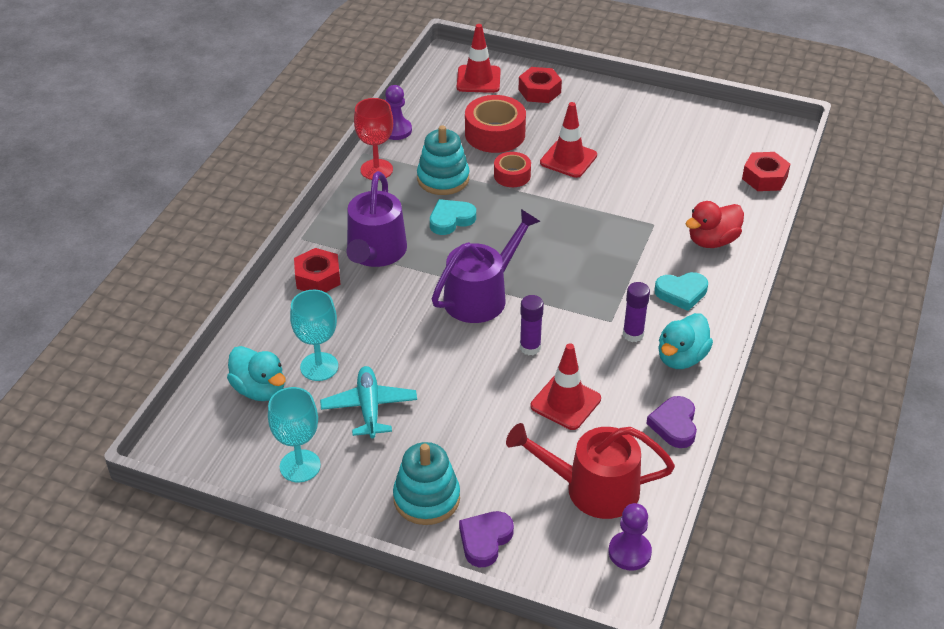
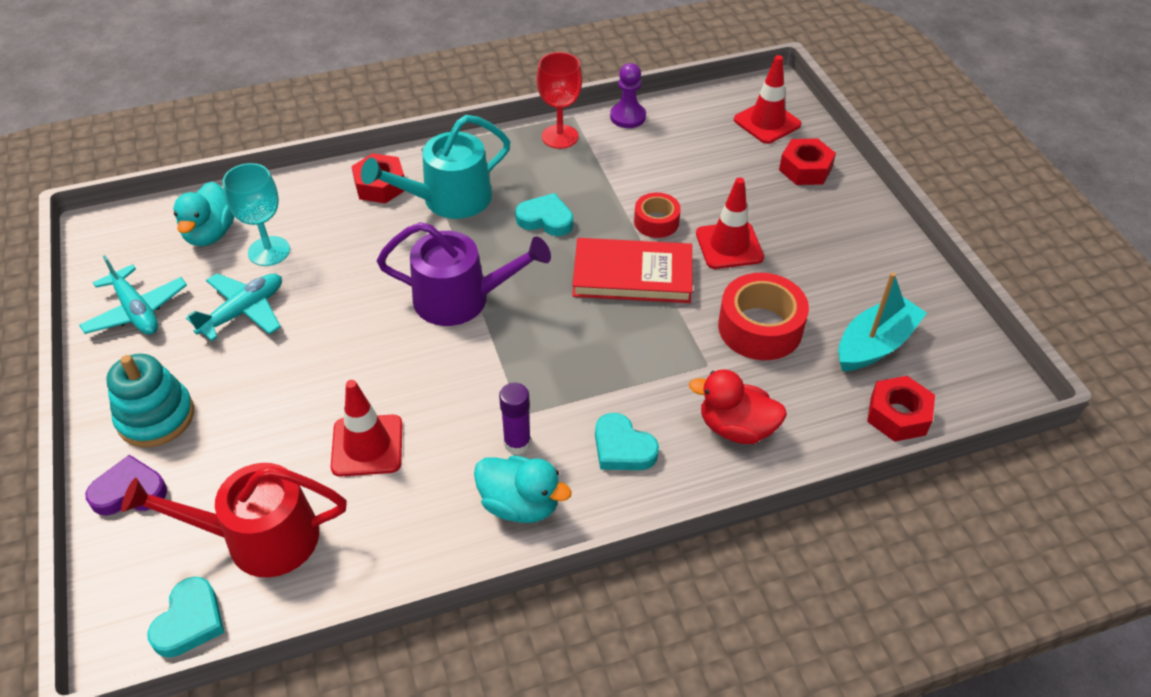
camera: 50 degrees right, 5 degrees up
turquoise goblet [268,387,321,482] -> turquoise plane [79,255,187,335]
purple watering can [346,171,407,267] -> turquoise watering can [361,115,511,219]
turquoise stacking toy [417,125,469,195] -> none
red tape [465,95,526,153] -> red tape moved to [718,273,809,360]
red watering can [506,423,675,519] -> red watering can turned 60 degrees counterclockwise [121,463,347,577]
purple glue stick [520,295,544,355] -> none
purple pawn [609,503,652,571] -> turquoise heart [147,577,224,658]
purple heart [646,396,697,448] -> none
turquoise duck [658,313,713,369] -> turquoise duck turned 150 degrees counterclockwise [474,455,572,523]
none -> red book [572,238,692,303]
none -> turquoise boat [838,272,927,371]

